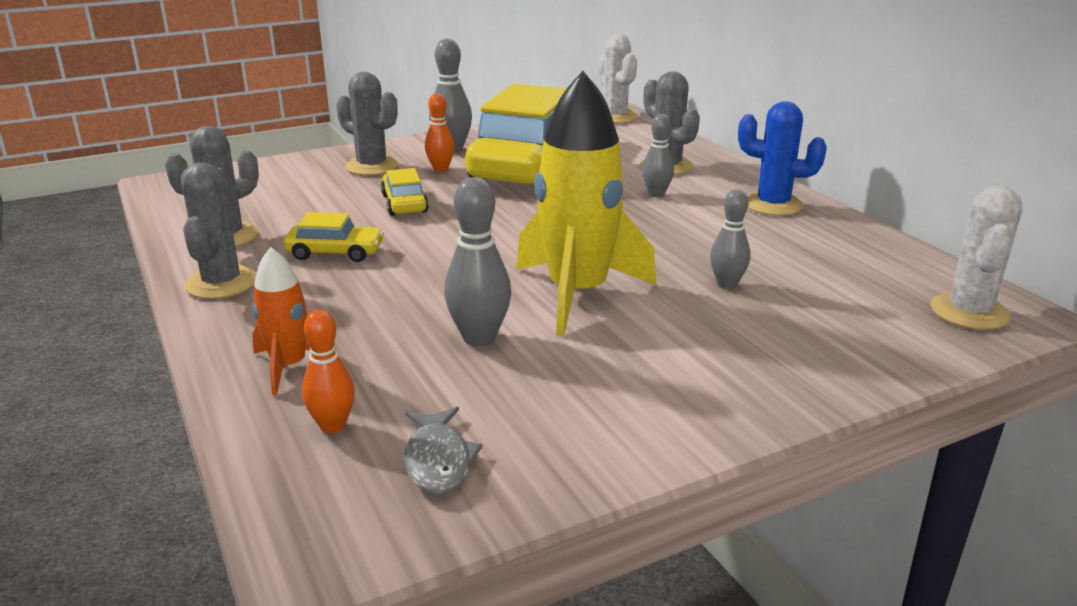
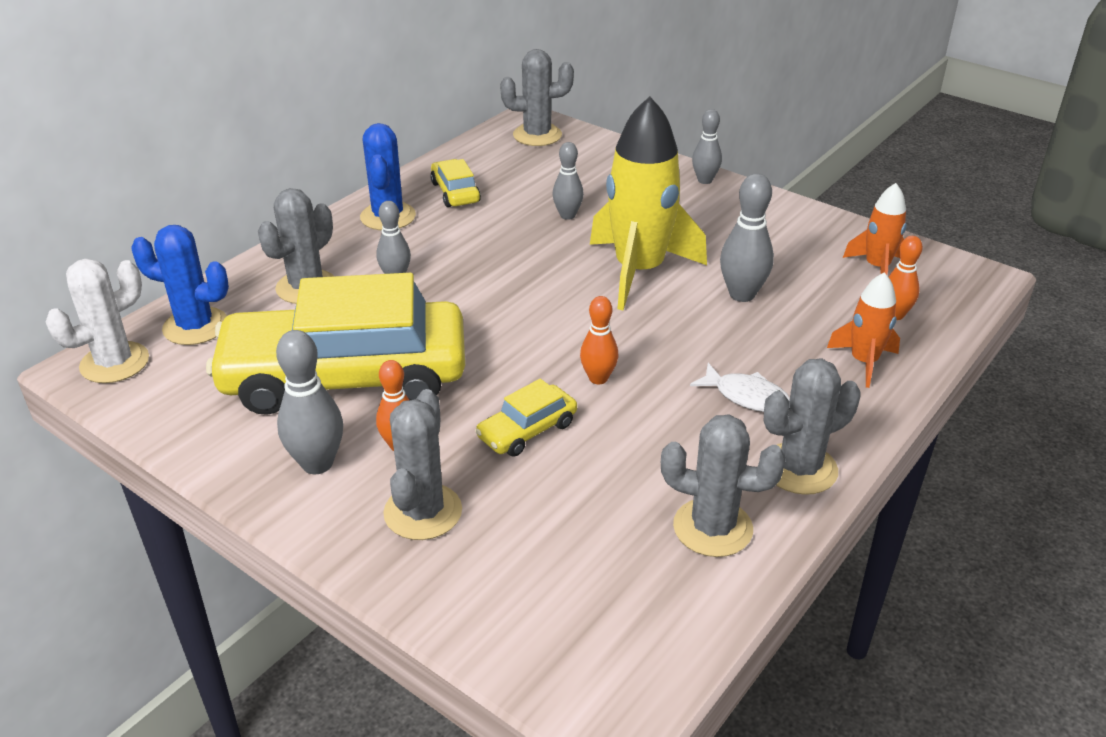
camera: 115 degrees left, 10 degrees up
yellow car [283,212,384,262] -> yellow car moved to [430,159,481,207]
grey fish [404,407,483,494] -> orange rocket [843,183,907,275]
white cactus [931,186,1023,330] -> grey cactus [500,49,574,146]
none -> blue cactus [131,225,229,345]
none -> orange bowling pin [580,296,618,384]
none -> white fish [690,363,790,412]
none -> grey bowling pin [692,109,722,184]

